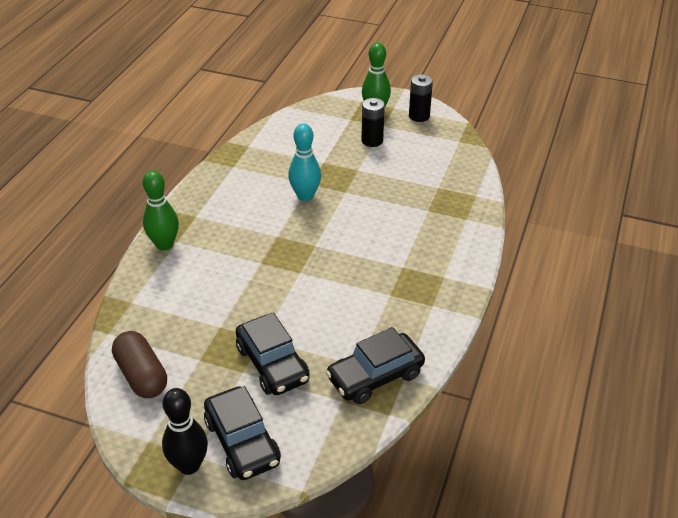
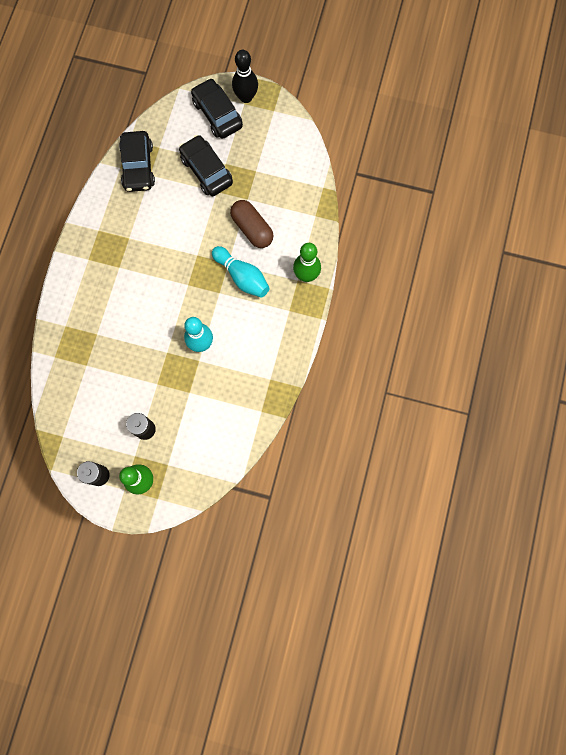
camera: 175 degrees right, 35 degrees up
brown capsule [112,331,167,398] -> brown capsule moved to [230,200,274,248]
black car [326,327,425,404] -> black car turned 120 degrees clockwise [119,131,155,192]
none -> turquoise bowling pin [212,246,270,298]

